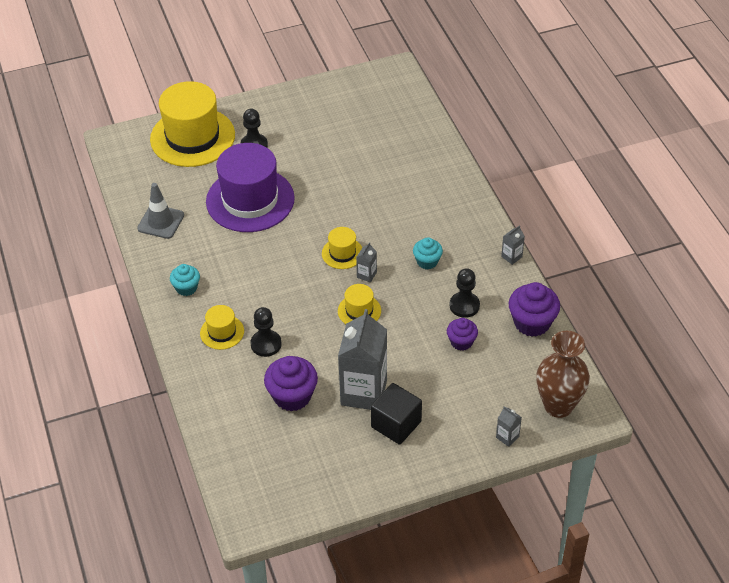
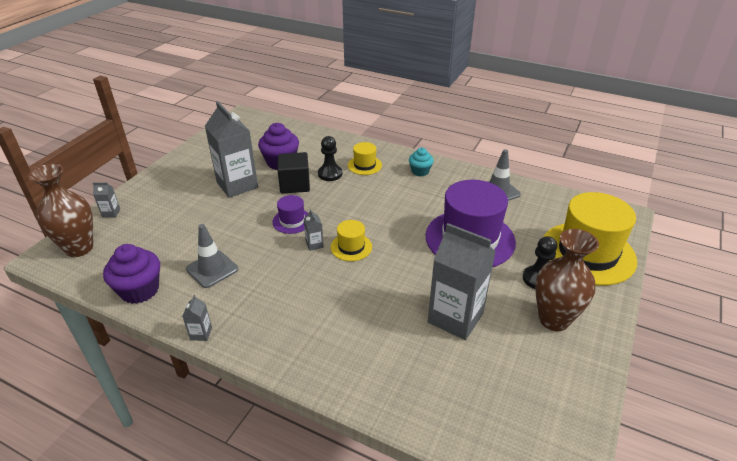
camera: 135 degrees right, 10 degrees down
yellow hat [338,284,381,324] -> purple hat [272,195,308,234]
black cube [371,383,422,445] -> black cube moved to [277,152,310,193]
turquoise cupcake [413,237,443,270] -> none
purple cupcake [447,318,478,351] -> none
black pawn [450,268,480,318] -> grey traffic cone [186,224,238,288]
none -> grey carton [428,223,496,340]
none -> brown vase [535,229,599,331]

